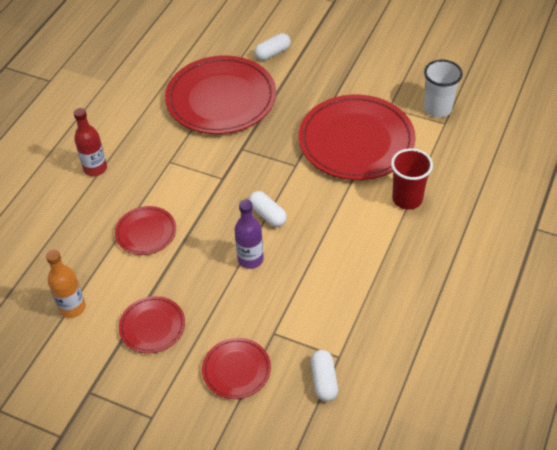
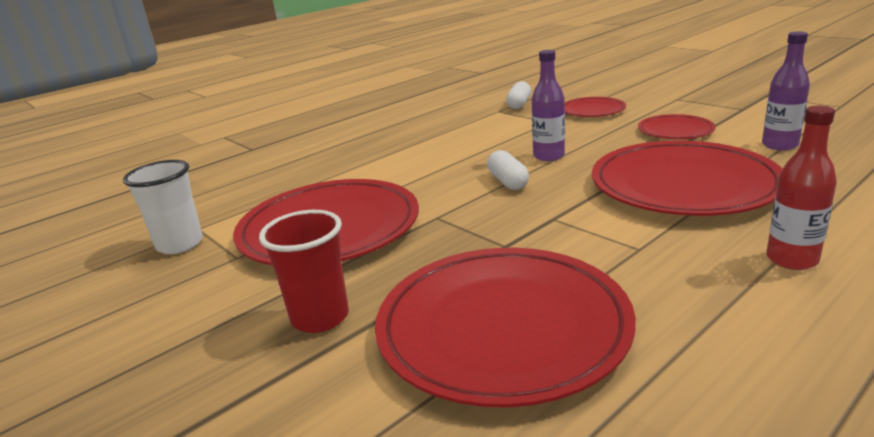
camera: 155 degrees left, 25 degrees down
orange bottle [46,250,86,318] -> purple bottle [762,32,810,150]
red plate [115,206,176,255] -> red plate [592,140,782,216], size x2.04
white capsule [254,33,291,61] -> none
red cup [391,148,433,209] -> red cup moved to [259,210,349,333]

